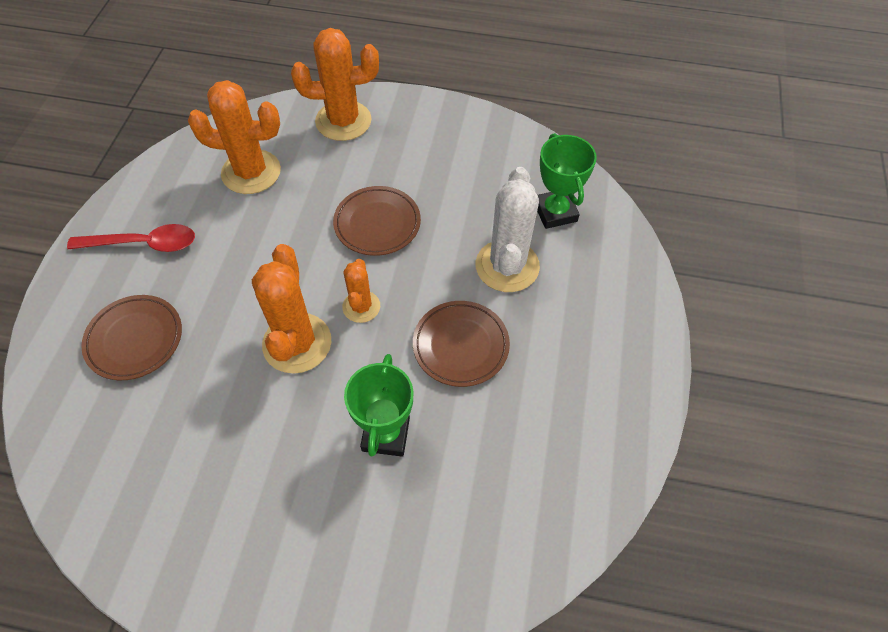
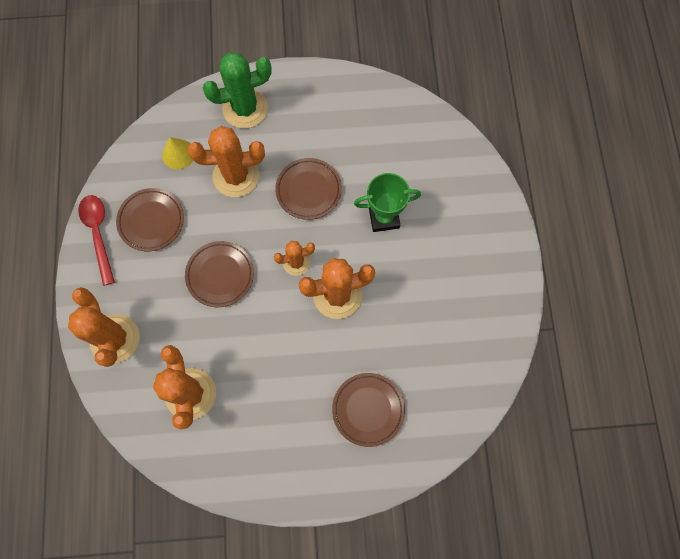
camera: 105 degrees left, 15 degrees up
red spoon [67,224,195,252] -> red spoon moved to [78,195,115,286]
white cactus [476,167,540,292] -> orange cactus [187,126,265,197]
green trophy [537,133,597,229] -> yellow cone [162,137,193,169]
none -> brown plate [116,188,184,251]
none -> green cactus [202,52,272,129]

